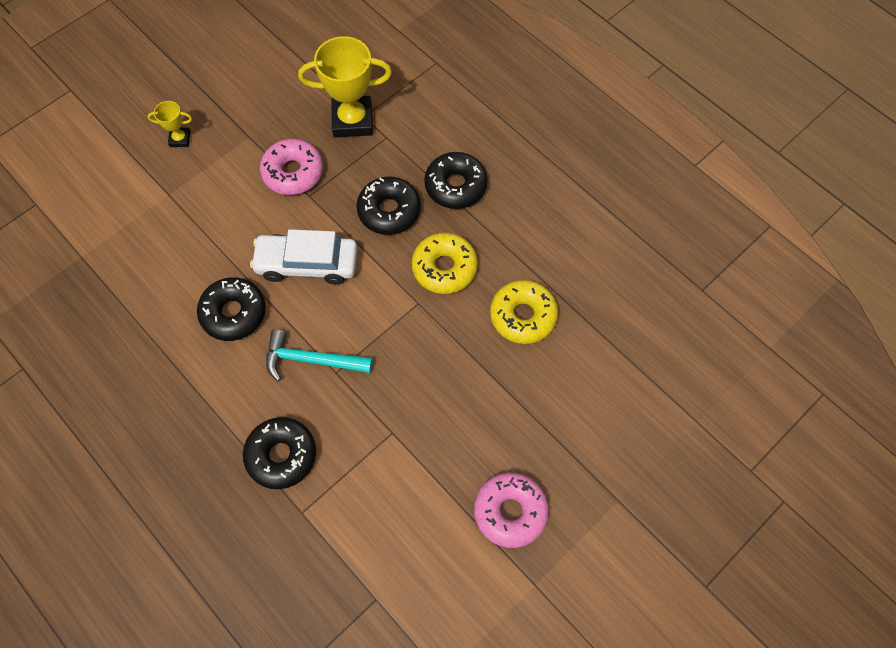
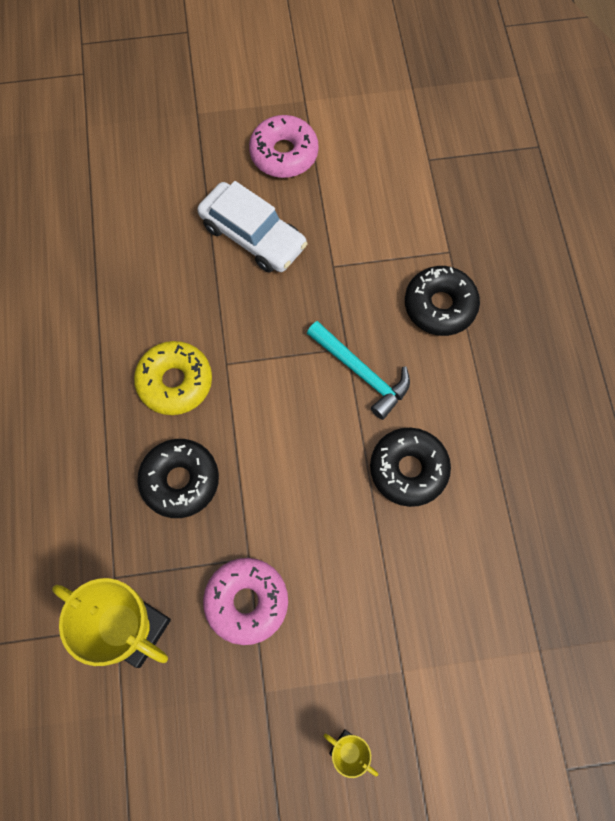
camera: 145 degrees left, 5 degrees up
white car [250,229,357,285] -> white car moved to [197,181,307,272]
black donut [424,152,488,209] -> none
yellow donut [490,280,558,344] -> none

